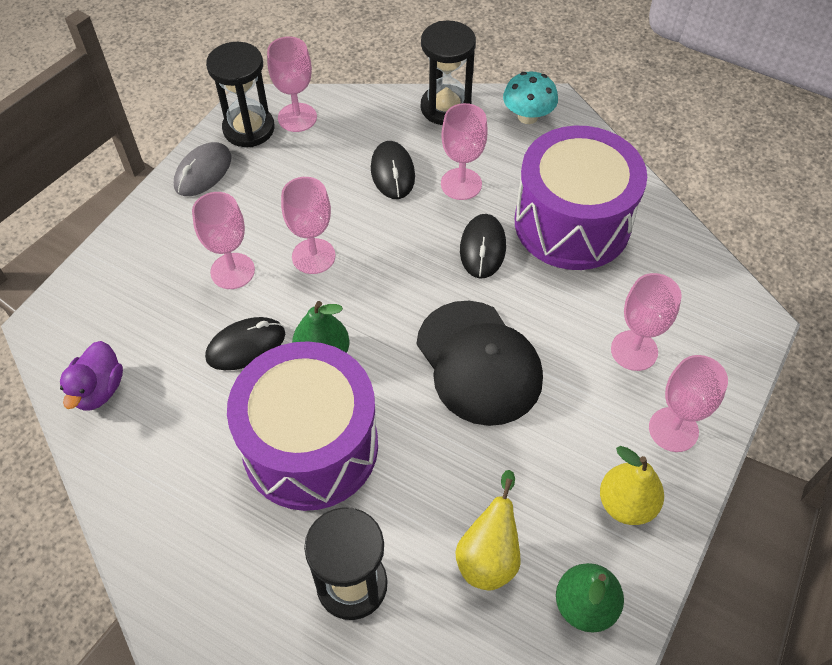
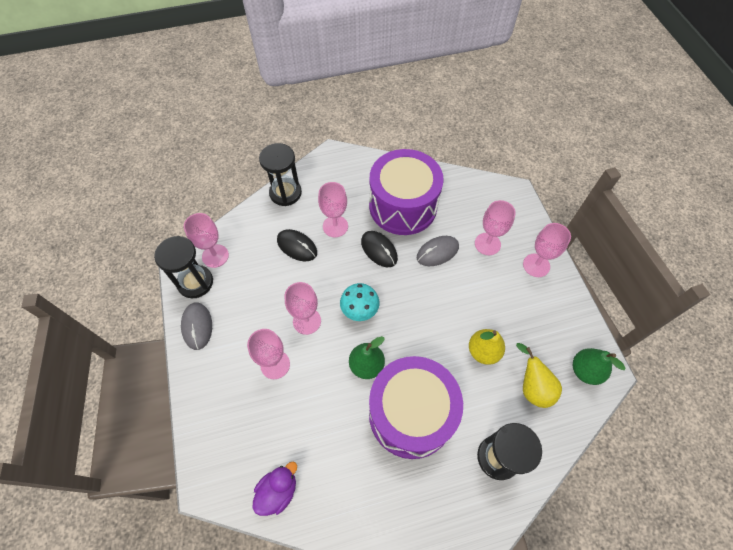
camera: 45 degrees left, 5 degrees up
purple duck [60,341,123,411] -> purple duck turned 105 degrees counterclockwise [252,462,297,516]
black mouse [205,317,285,370] -> none
black cap [417,301,543,426] -> none
turquoise mushroom [503,71,558,124] -> turquoise mushroom moved to [340,283,380,321]
yellow pear [600,446,664,525] -> yellow pear moved to [469,329,505,365]
none -> grey mouse [417,236,459,266]

